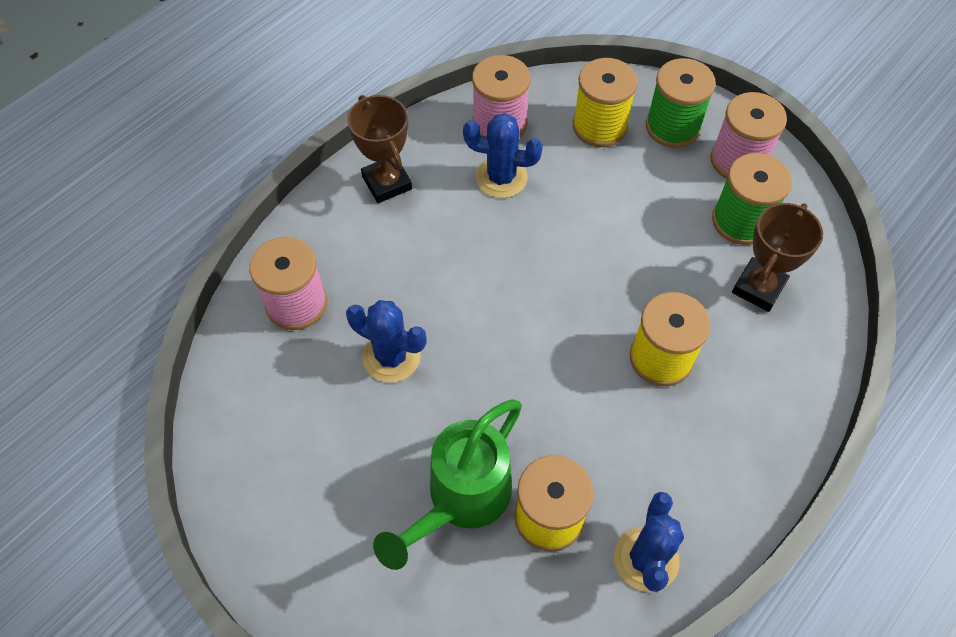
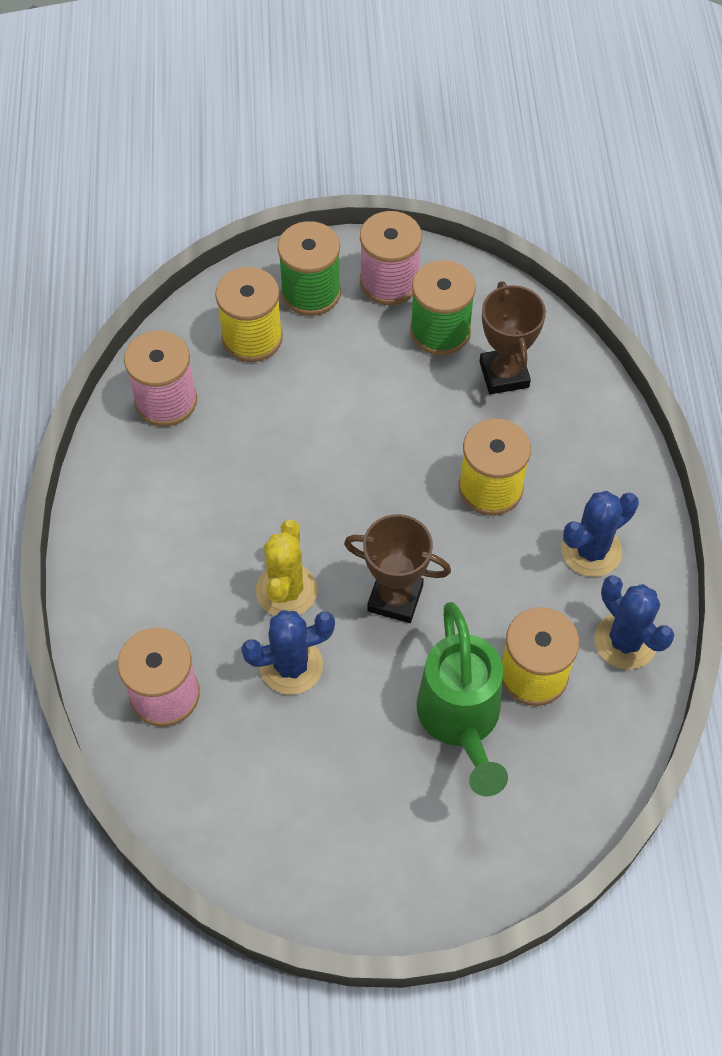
camera: 45 degrees left, 0 degrees up
brown trophy [347,95,412,203] -> brown trophy moved to [344,514,451,623]
blue cactus [463,113,543,198] -> blue cactus moved to [561,491,639,577]
none -> yellow cactus [256,519,317,616]

